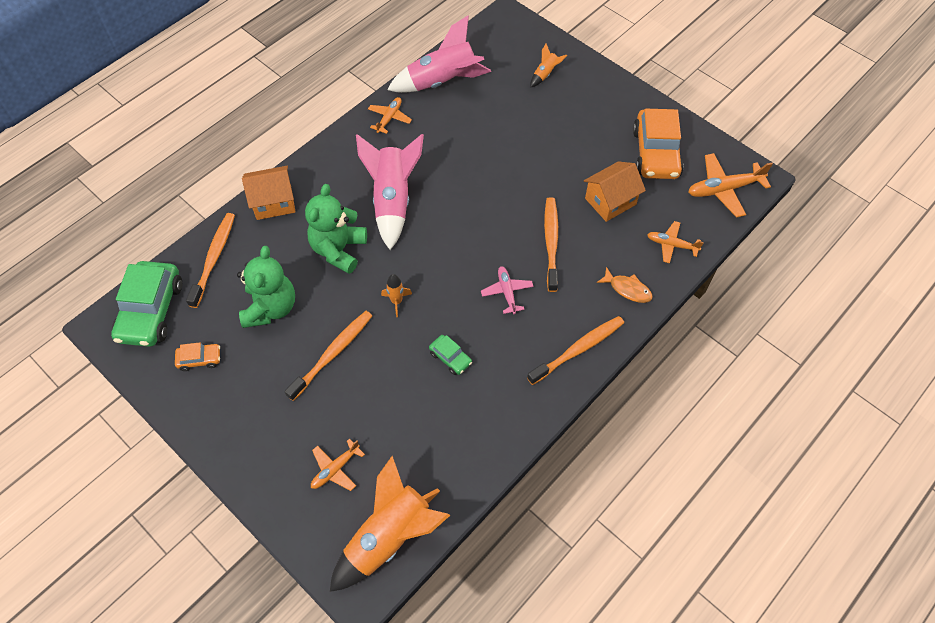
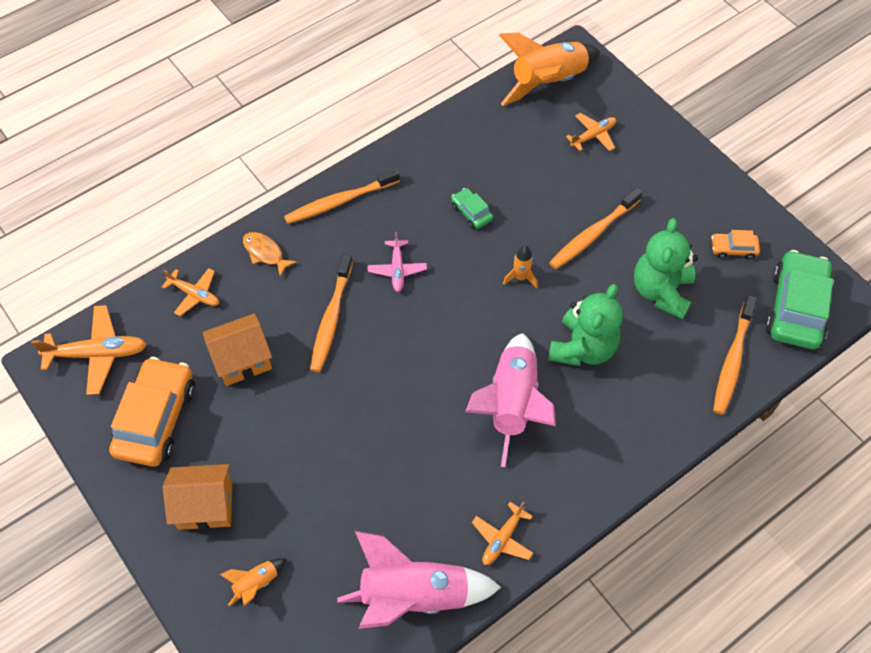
camera: 170 degrees left, 0 degrees up
orange house [242,166,296,220] -> orange house moved to [163,464,232,530]

